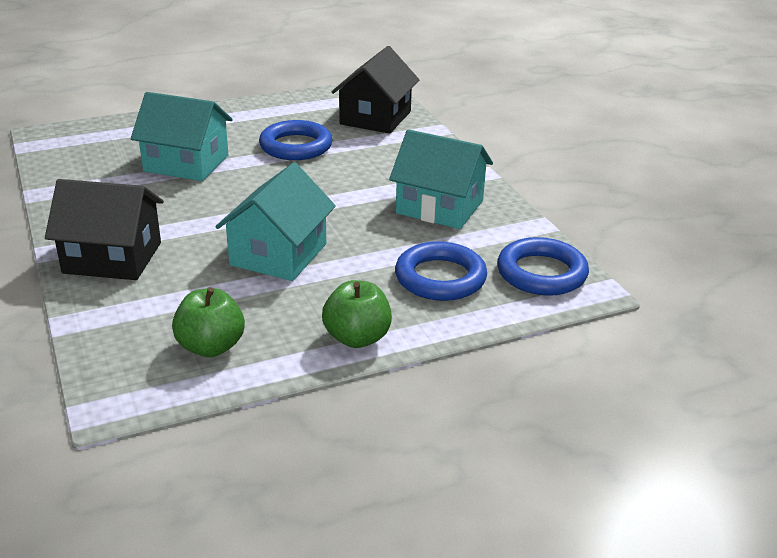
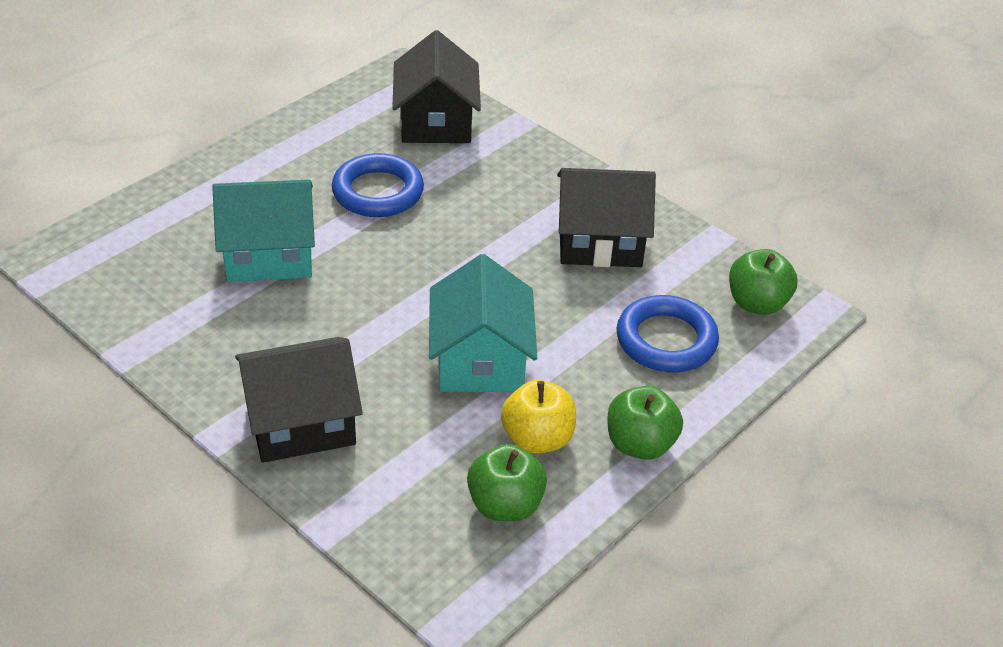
camera: 25 degrees left, 10 degrees up
turquoise house [389,129,493,229] -> black house [557,168,656,267]
blue ring [497,237,589,296] -> green apple [729,249,798,315]
none -> yellow apple [501,380,576,454]

